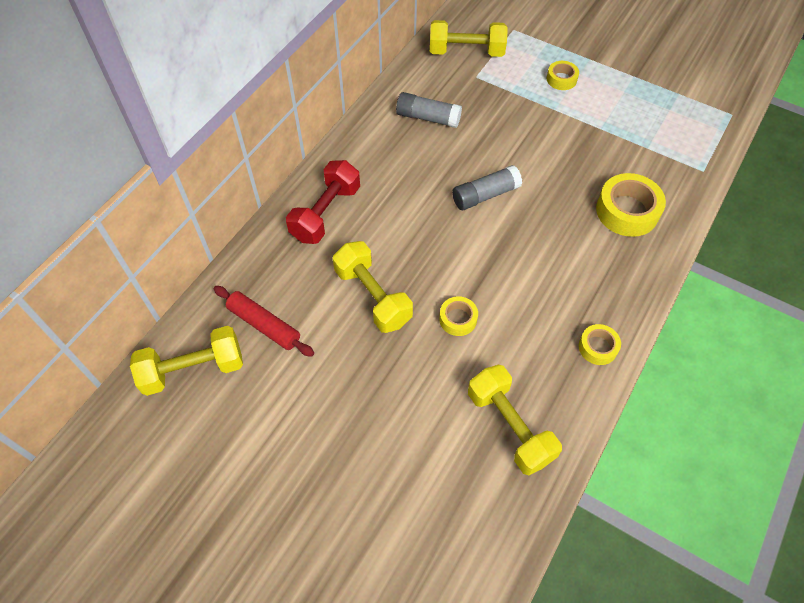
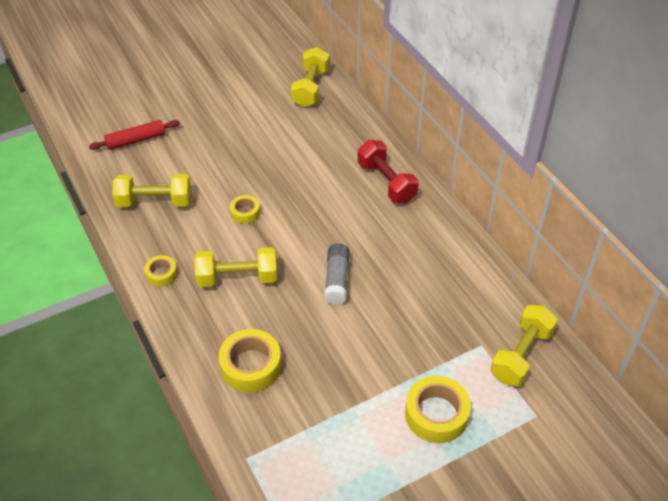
camera: 120 degrees right, 10 degrees down
red rolling pin [214,286,314,357] -> red rolling pin moved to [89,120,180,150]
yellow dumbbell [333,241,413,333] -> yellow dumbbell moved to [195,247,277,287]
grey glue stick [396,92,462,128] -> none
yellow tape [547,61,579,90] -> yellow tape [405,376,471,443], size x1.80

